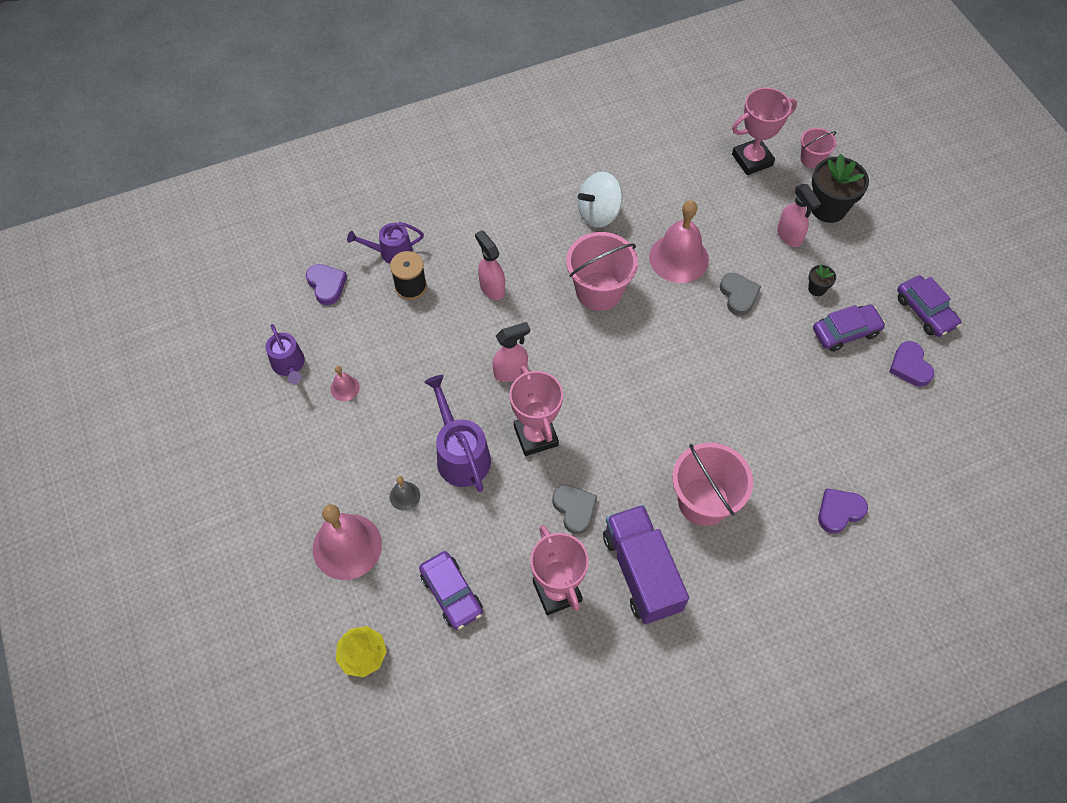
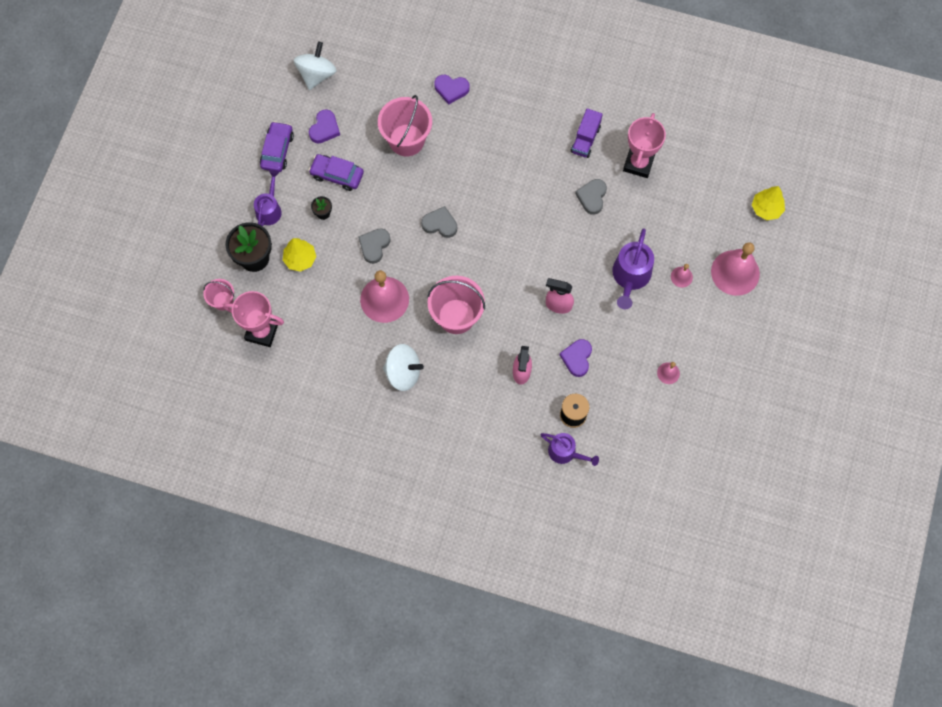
camera: 140 degrees left, 10 degrees up
purple watering can [266,324,305,384] -> purple watering can moved to [254,170,282,226]
purple heart [306,264,347,305] -> purple heart moved to [560,339,592,377]
grey bell [390,476,420,511] -> pink bell [671,264,693,287]
purple car [419,551,483,630] -> none
pink trophy [510,366,563,456] -> none
purple truck [603,505,689,624] -> purple truck [571,108,603,158], size x0.60
pink bucket [672,443,753,526] -> pink bucket moved to [378,95,432,156]
pink spray bottle [777,184,821,247] -> yellow tree [283,238,316,272]
none -> white spinning top [294,42,336,90]
none -> grey heart [421,206,457,238]

